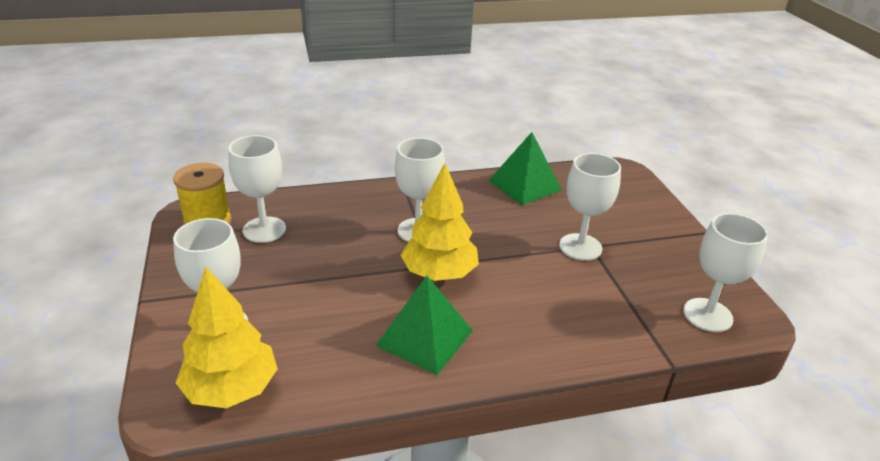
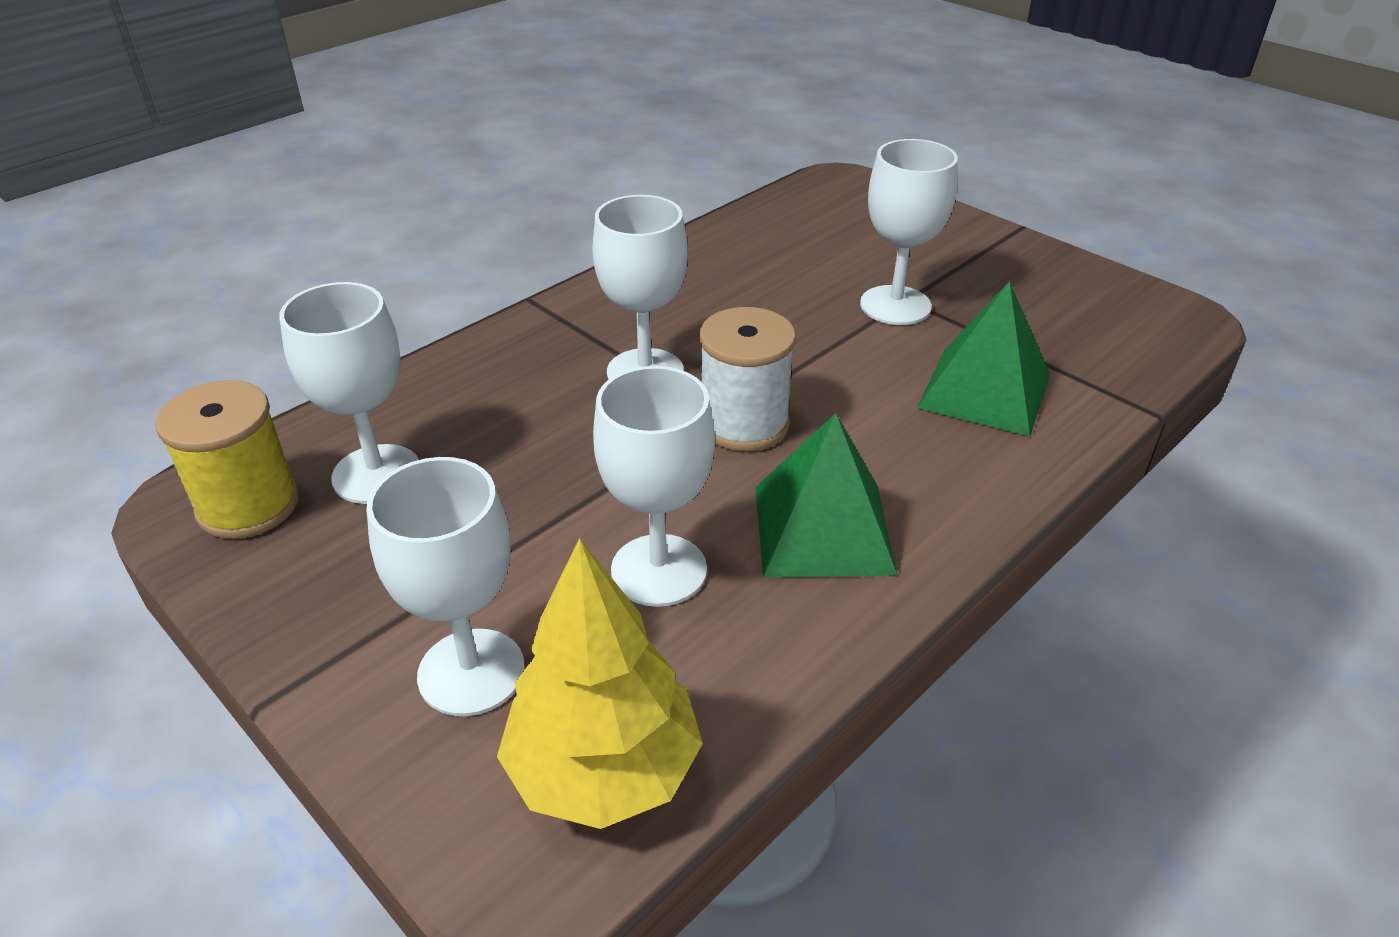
camera: 30 degrees left, 5 degrees up
yellow tree [401,163,479,281] -> white spool [700,307,796,451]
green pyramid [488,132,562,205] -> green pyramid moved to [917,281,1050,437]
white goblet [683,213,768,332] -> white goblet moved to [593,366,715,607]

